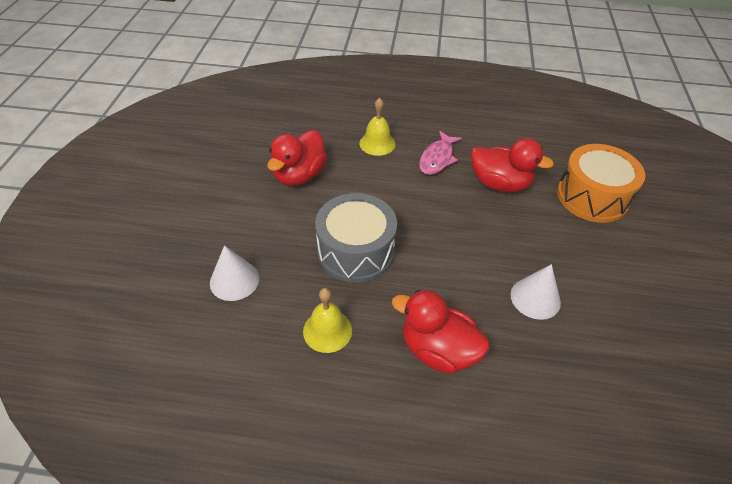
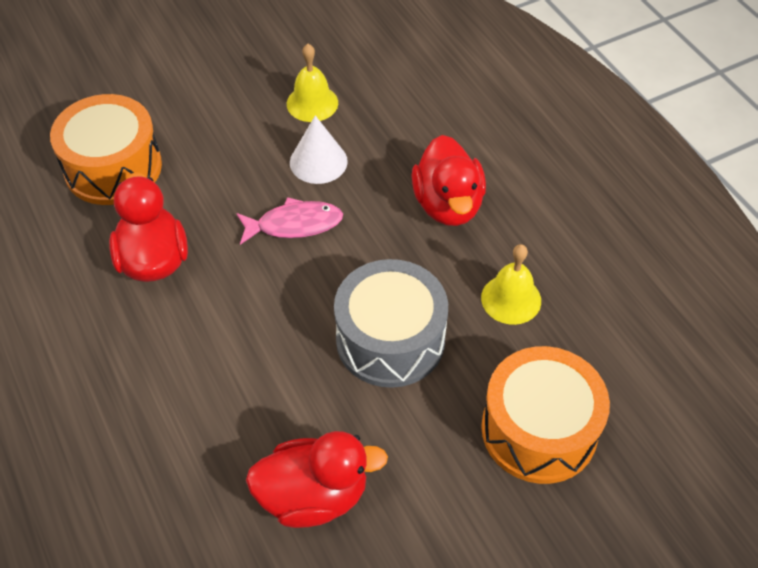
camera: 125 degrees left, 5 degrees up
white cone [210,245,259,301] -> orange drum [481,346,610,484]
yellow bell [359,98,395,156] -> yellow bell moved to [287,44,338,122]
pink fish [419,131,462,175] -> pink fish moved to [237,197,343,245]

